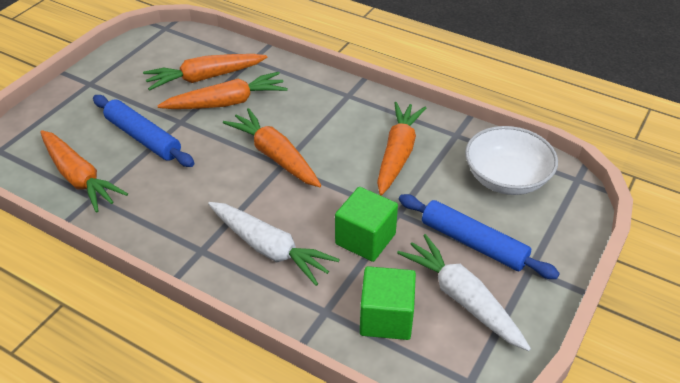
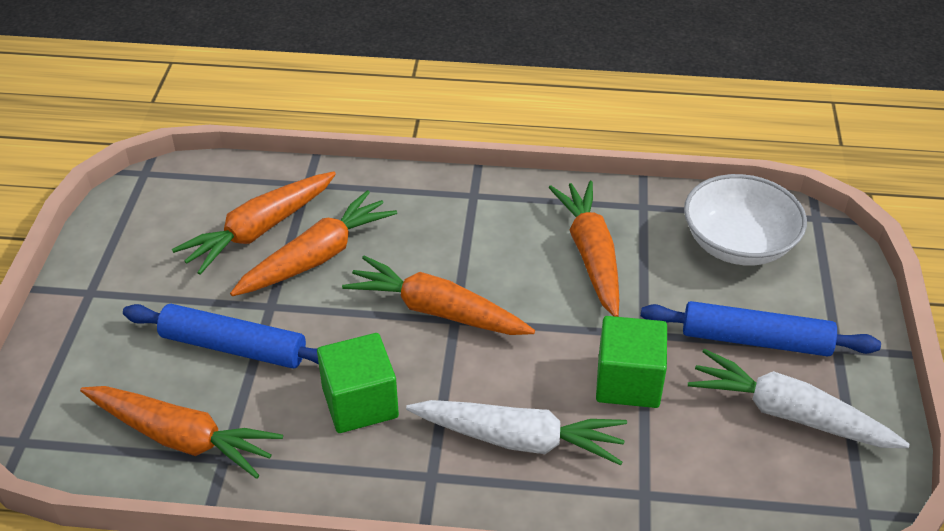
camera: 25 degrees left, 0 degrees up
green cube [360,266,416,340] -> green cube moved to [317,333,399,433]

